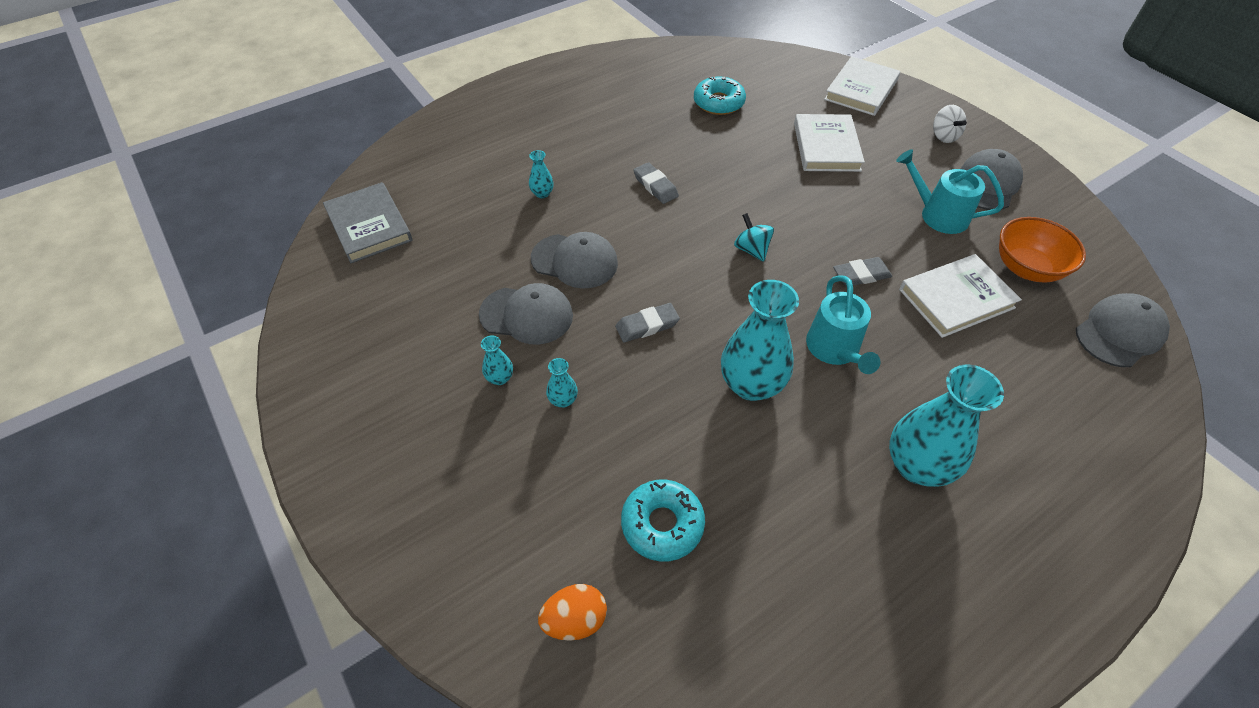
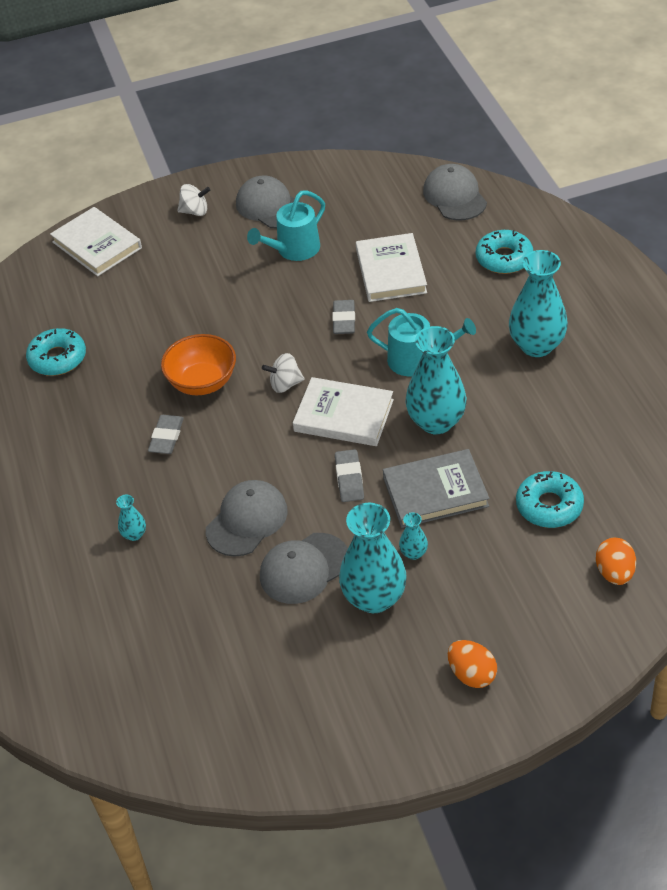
camera: 70 degrees left, 5 degrees down
grey book [323,182,413,263] -> grey book moved to [383,449,489,528]
grey cap [479,283,573,345] -> grey cap turned 150 degrees counterclockwise [260,533,348,604]
turquoise vase [481,335,513,385] -> turquoise vase [339,503,407,613], size x2.27
grey eraser [633,162,679,204] -> grey eraser turned 60 degrees counterclockwise [148,415,184,454]
turquoise spinning top [734,213,774,262] -> white spinning top [262,353,305,393]
white book [794,114,865,172] -> white book moved to [293,377,394,446]
orange bowl [999,217,1086,283] -> orange bowl moved to [161,334,236,395]
none -> orange egg [448,640,497,688]
none -> turquoise donut [476,230,534,274]

